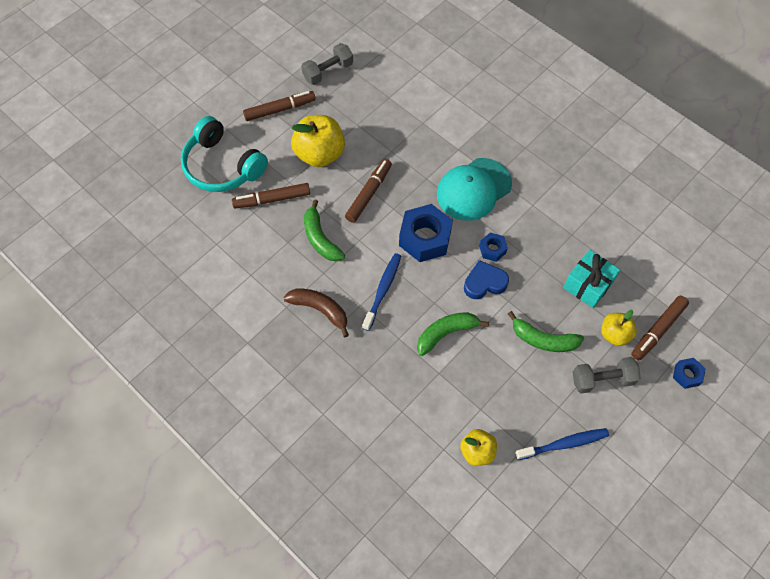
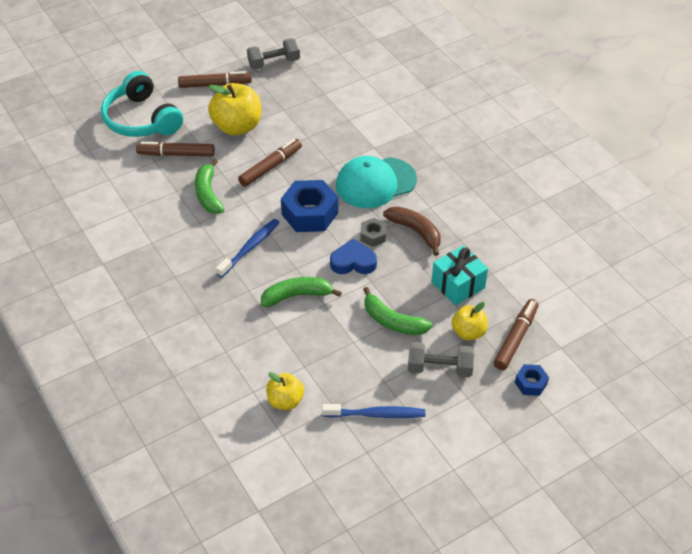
camera: 15 degrees right, 15 degrees down
brown banana [283,288,349,337] -> brown banana moved to [383,206,441,256]
blue nut [479,233,508,262] -> grey nut [361,218,386,247]
brown marker [631,296,689,361] -> brown marker turned 150 degrees clockwise [494,299,539,370]

